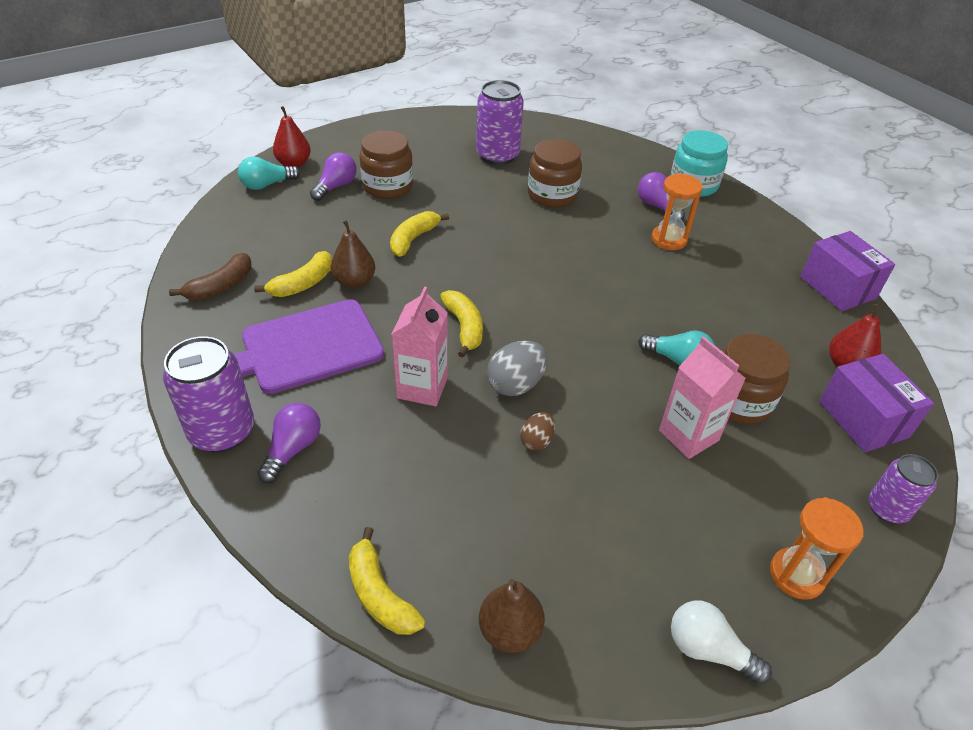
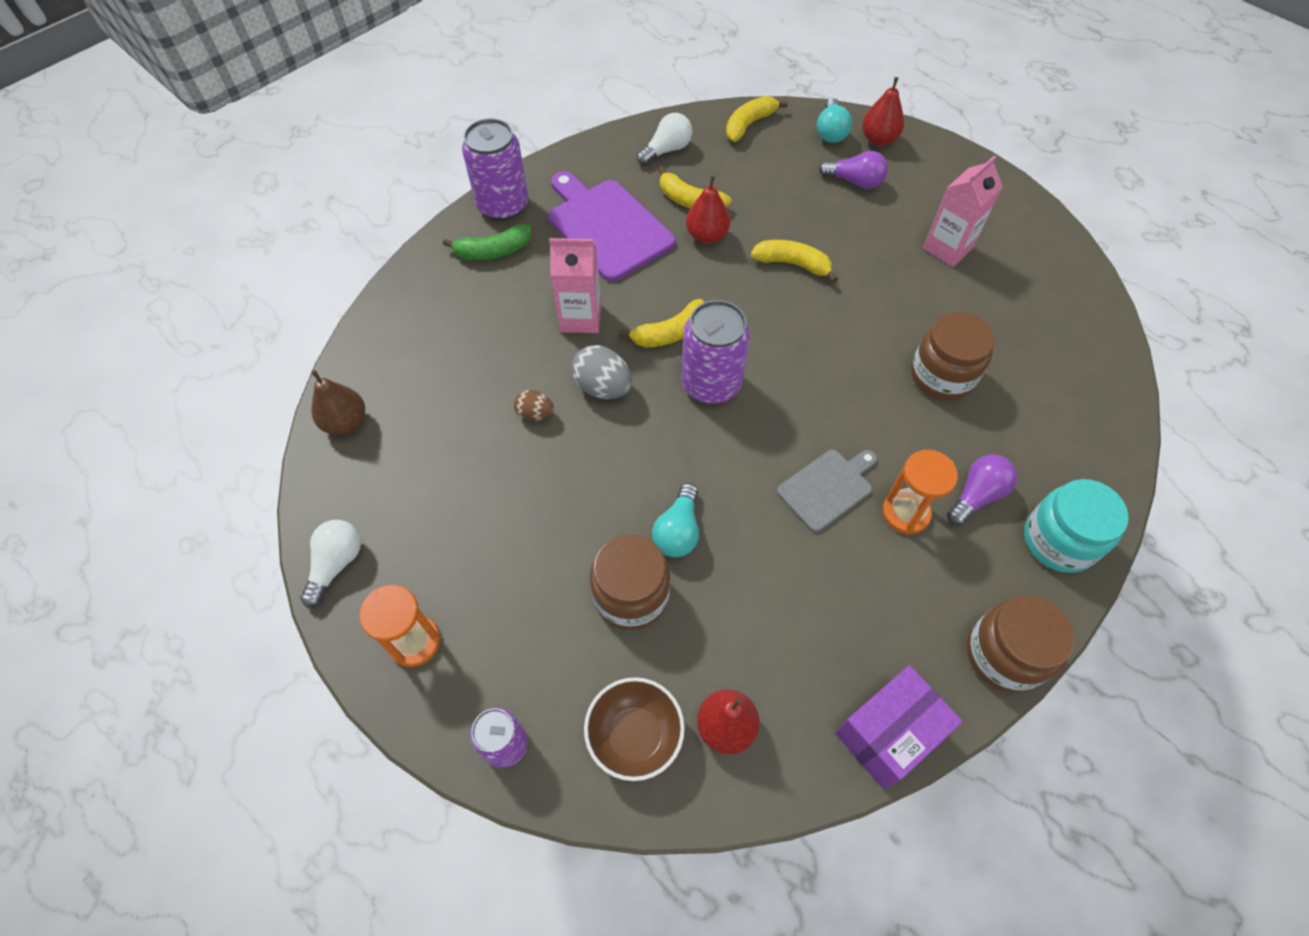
camera: 80 degrees right, 15 degrees up
brown banana [169,253,251,300] -> white light bulb [637,113,692,166]
turquoise light bulb [238,156,300,190] -> turquoise light bulb turned 135 degrees counterclockwise [817,98,852,143]
purple light bulb [257,403,321,483] -> green banana [443,224,531,260]
brown pear [331,220,375,289] -> red pear [686,176,730,244]
yellow banana [349,527,425,635] -> yellow banana moved to [726,96,788,142]
brown jar [359,130,413,199] -> brown jar moved to [967,596,1074,693]
purple can [476,80,524,165] -> purple can moved to [681,300,750,404]
pink carton [659,336,746,459] -> pink carton moved to [923,156,1003,267]
purple box [819,354,934,452] -> brown bowl [584,677,685,781]
none -> grey cutting board [777,450,877,532]

